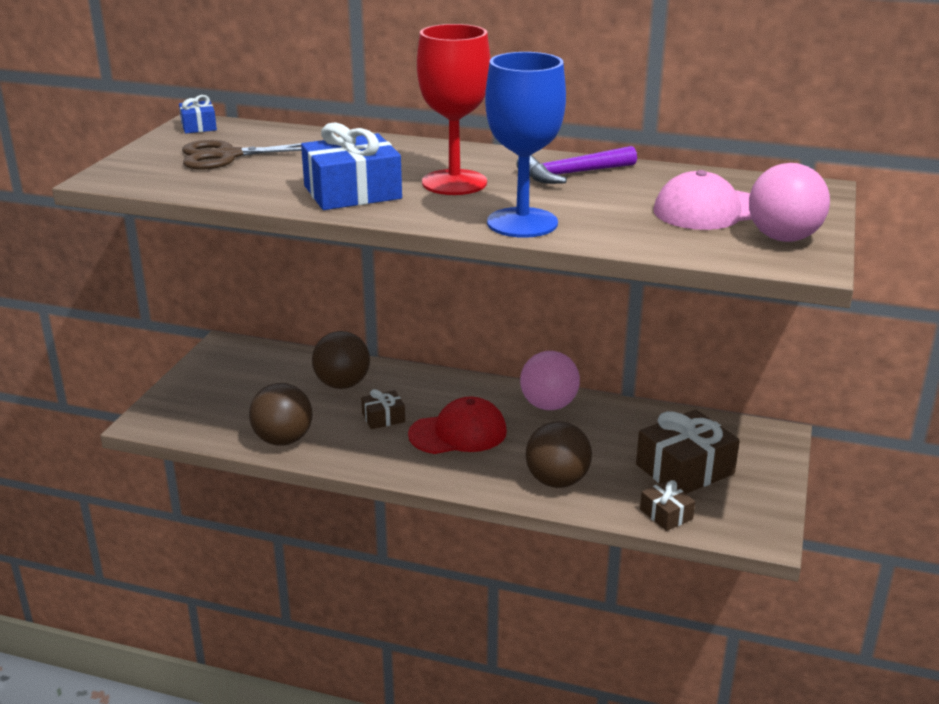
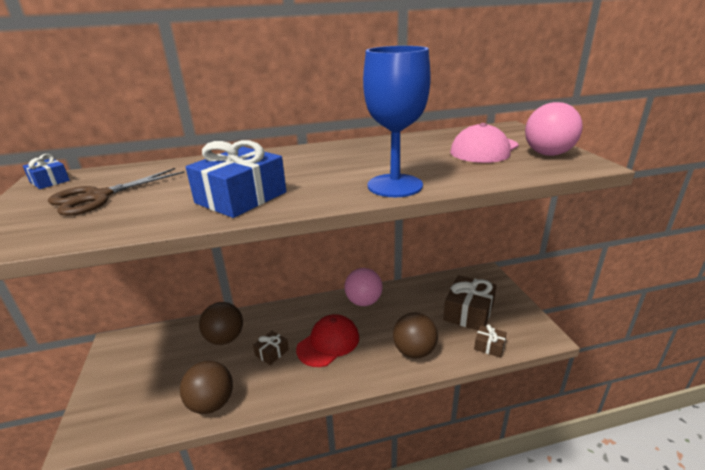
camera: 30 degrees left, 0 degrees up
red goblet [417,24,491,195] -> none
purple hammer [516,146,637,184] -> none

